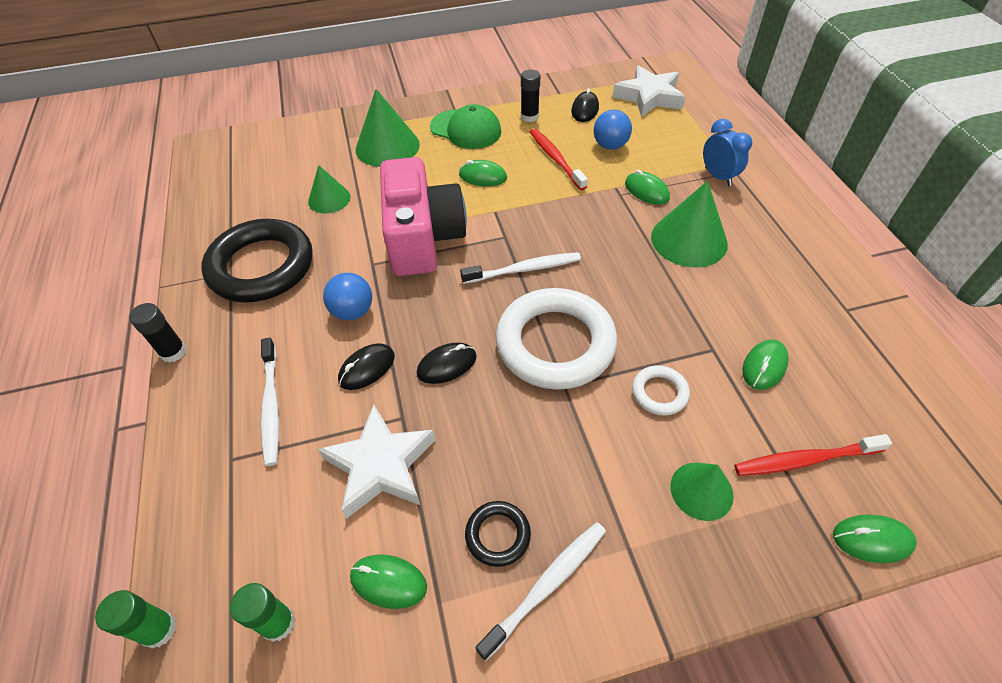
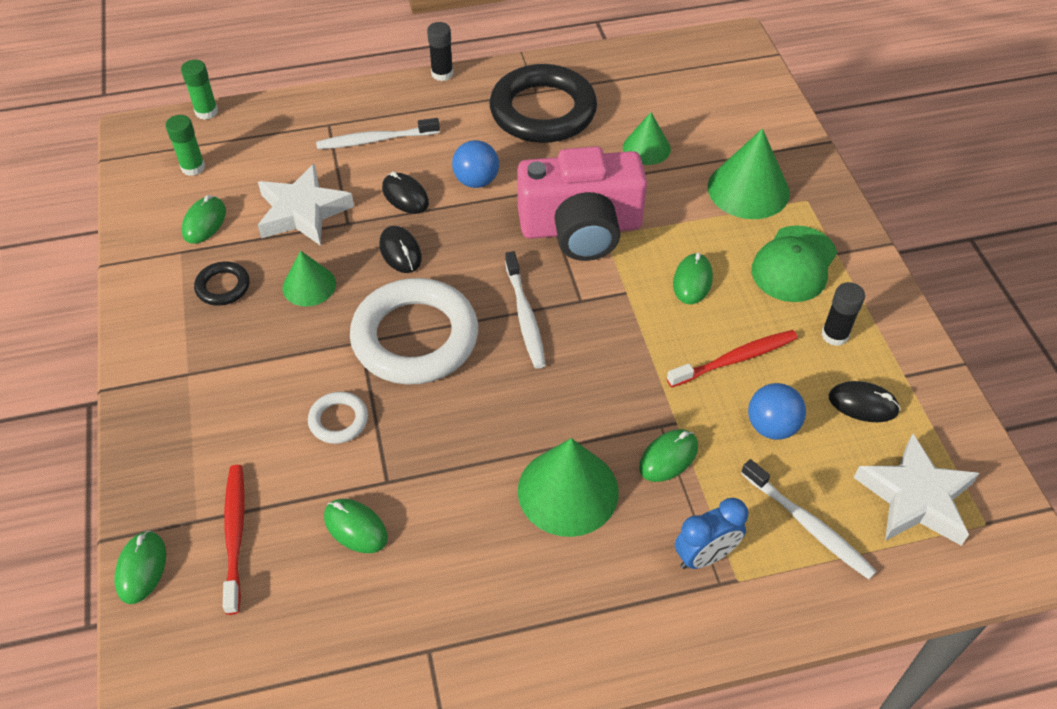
camera: 90 degrees right, 0 degrees up
white toothbrush [475,522,606,661] -> white toothbrush moved to [741,459,877,579]
green cone [670,463,734,521] -> green cone moved to [283,251,336,307]

